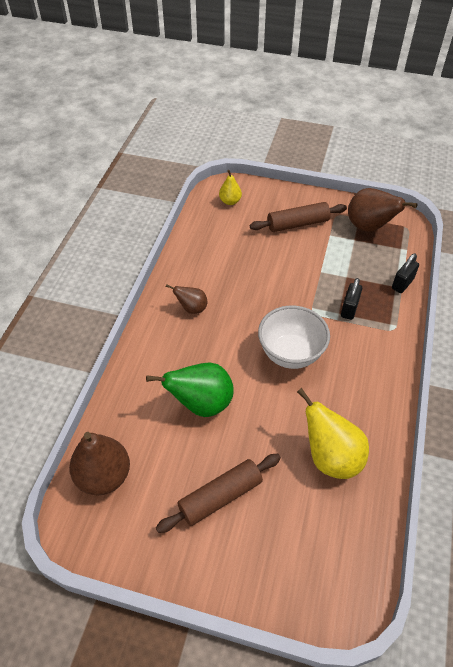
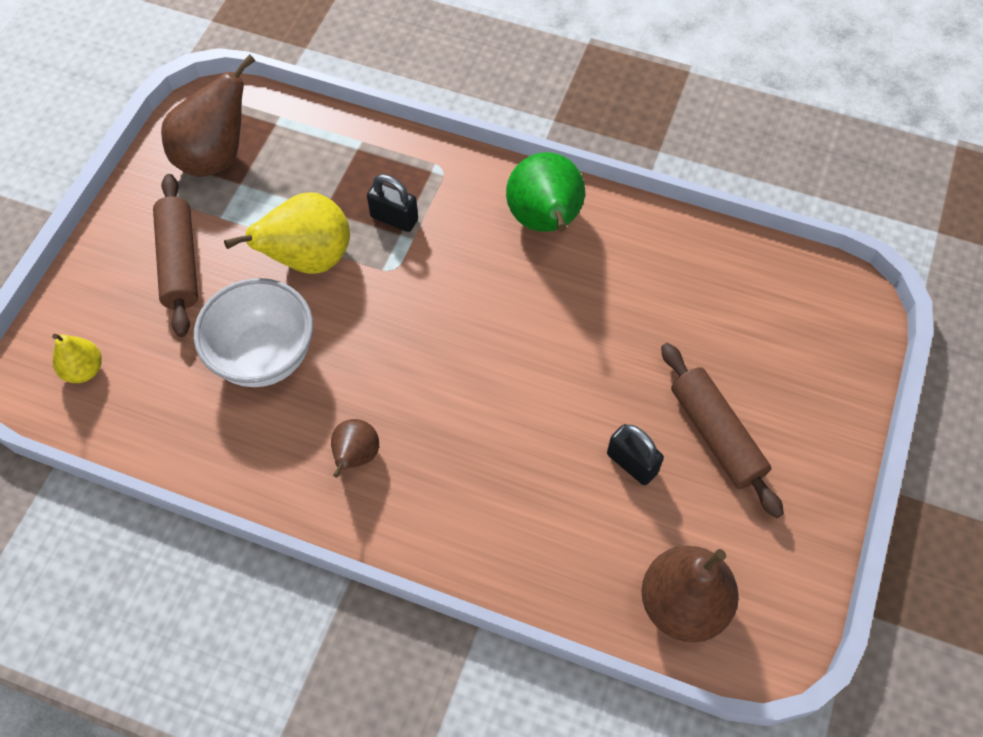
camera: 85 degrees left, 10 degrees up
green pear [146,362,234,417] -> green pear moved to [506,152,585,232]
white bowl [258,306,330,369] -> white bowl moved to [194,278,313,387]
yellow pear [297,388,369,479] -> yellow pear moved to [224,192,350,274]
black padlock [392,254,419,293] -> black padlock moved to [607,424,664,485]

